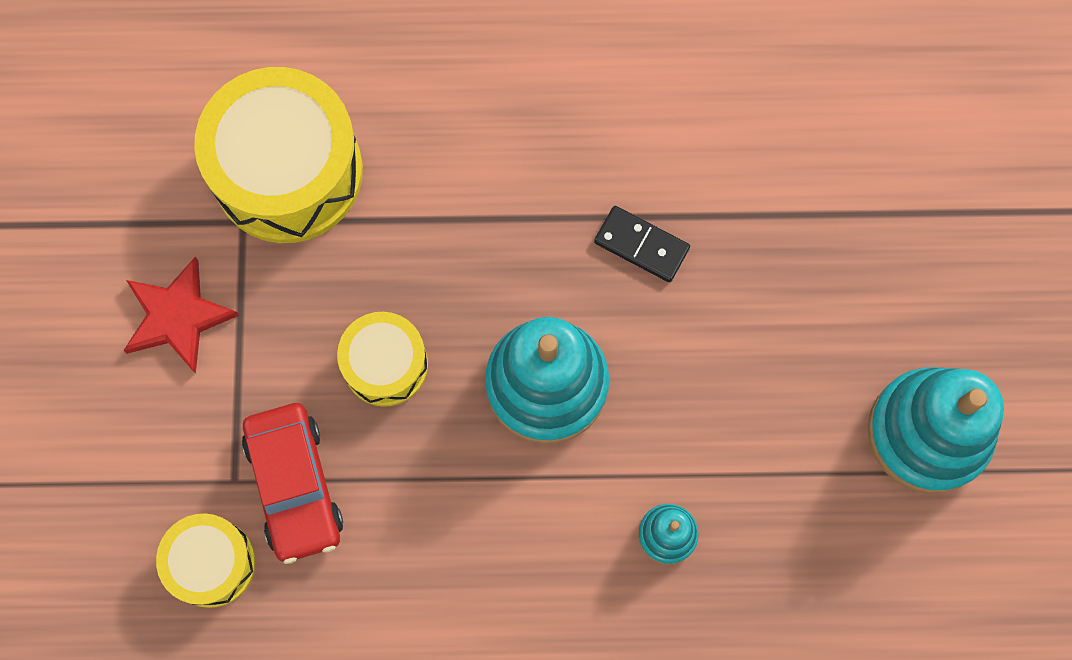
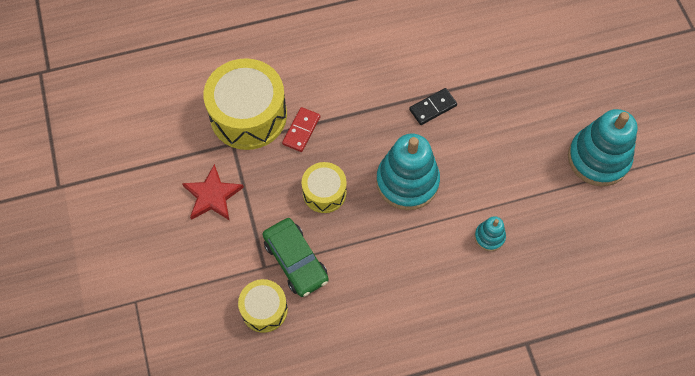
camera: 15 degrees left, 10 degrees down
red car [242,403,343,564] -> green car [263,218,329,297]
black domino [594,206,690,282] -> black domino turned 45 degrees counterclockwise [409,88,457,125]
none -> red domino [282,107,320,152]

